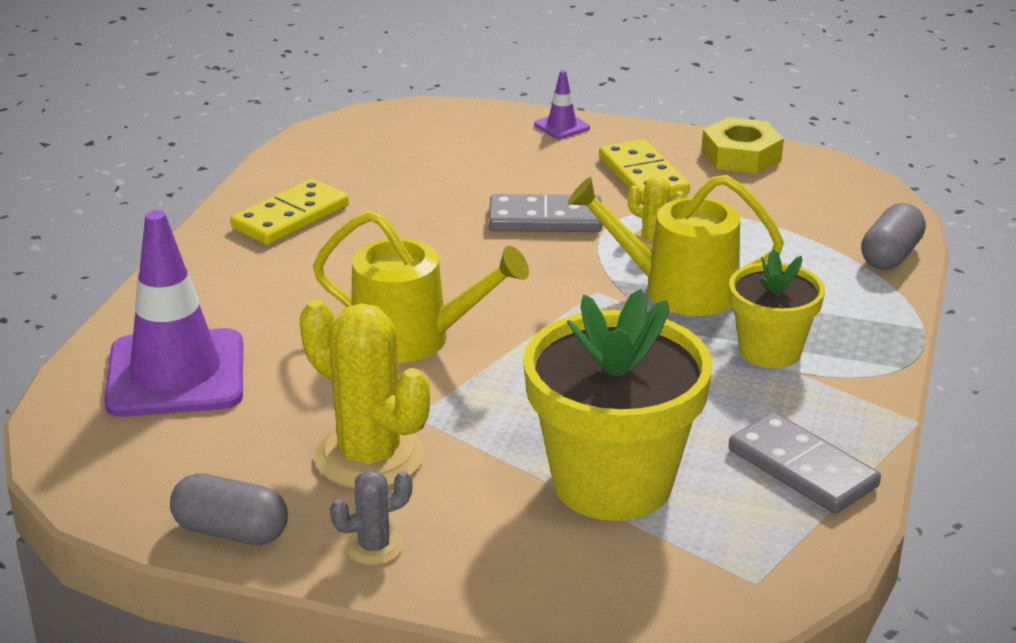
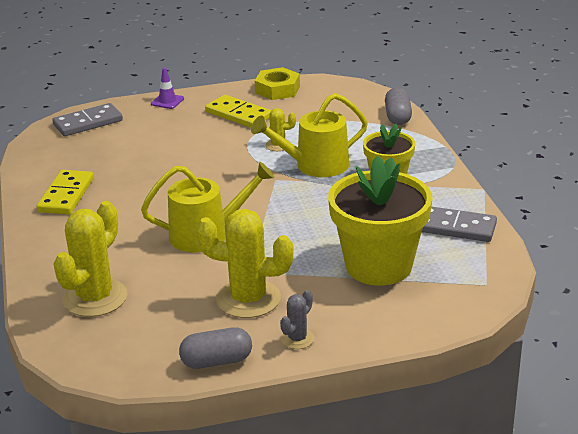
camera: 30 degrees left, 0 degrees up
purple traffic cone [104,210,243,417] -> yellow cactus [53,201,127,317]
grey domino [489,194,603,232] -> grey domino moved to [52,103,123,136]

